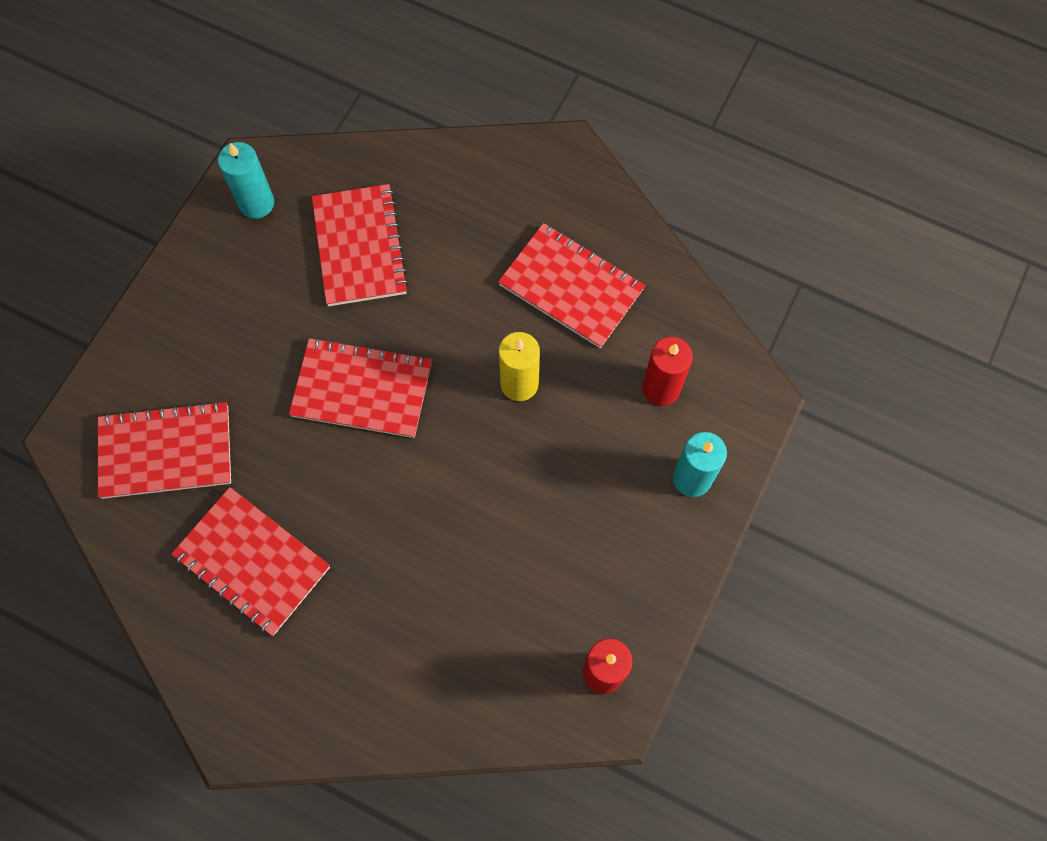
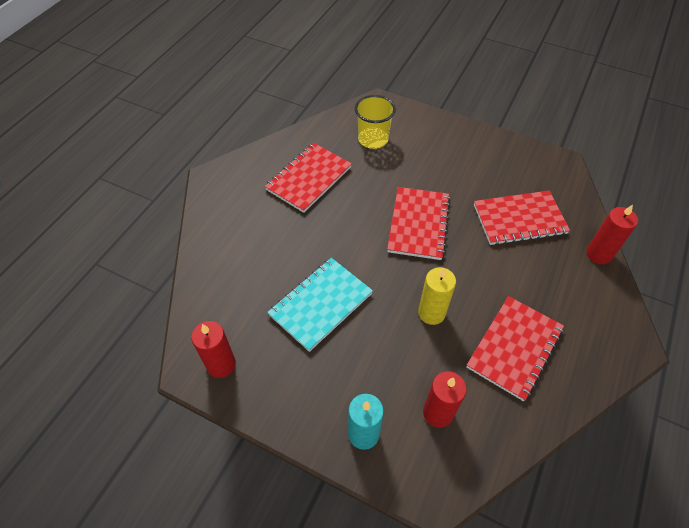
camera: 90 degrees right, 15 degrees down
red notebook [98,401,231,499] -> yellow cup [355,95,396,149]
turquoise candle [218,142,274,219] -> none
none -> turquoise notebook [267,258,373,352]
none -> red candle [586,205,638,264]

